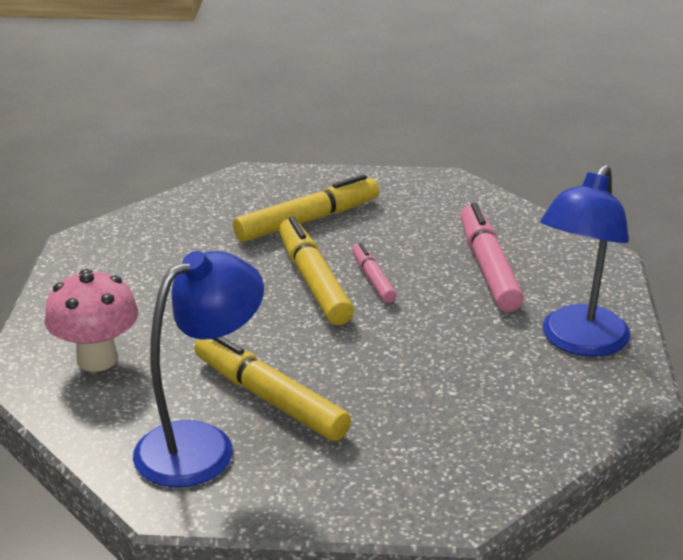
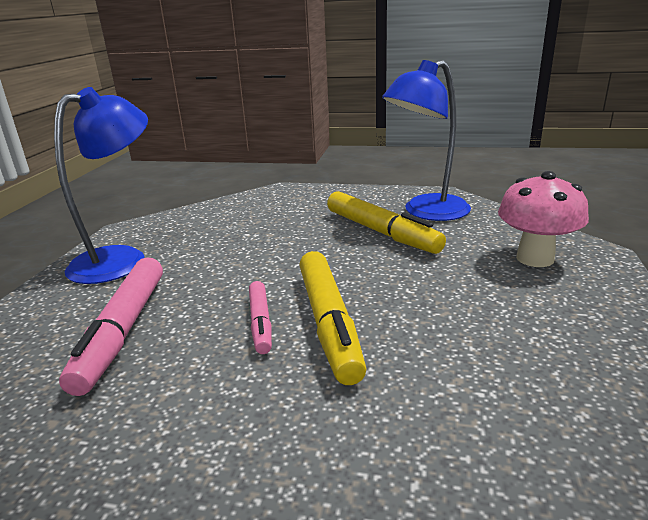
camera: 170 degrees left, 5 degrees down
yellow marker [233,174,379,242] -> none

